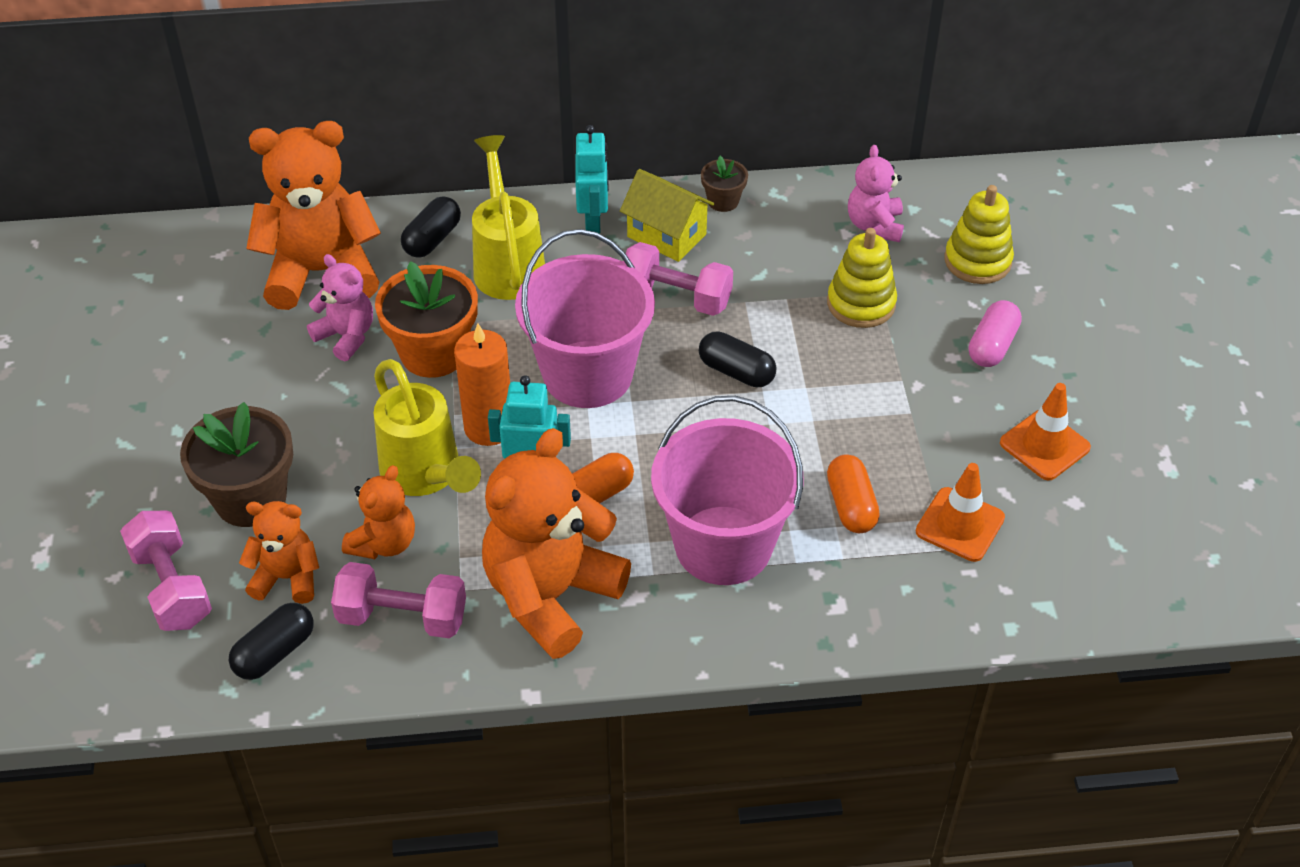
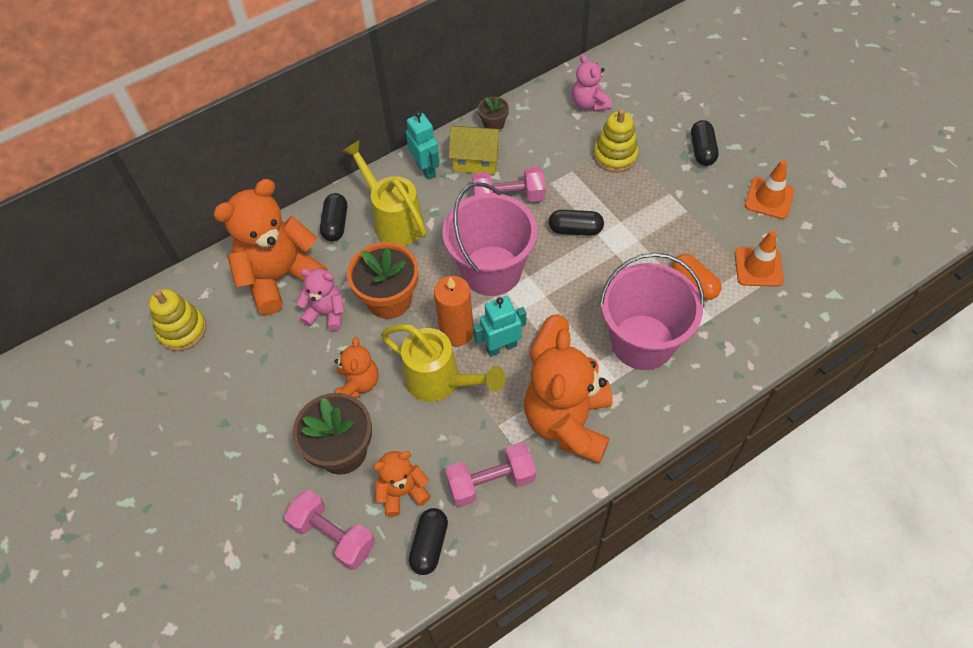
camera: 25 degrees left, 10 degrees up
orange teddy bear [342,465,415,559] -> orange teddy bear moved to [335,337,379,398]
yellow stacking toy [945,185,1014,284] -> yellow stacking toy moved to [149,289,206,351]
pink capsule [969,300,1022,367] -> black capsule [691,120,718,166]

